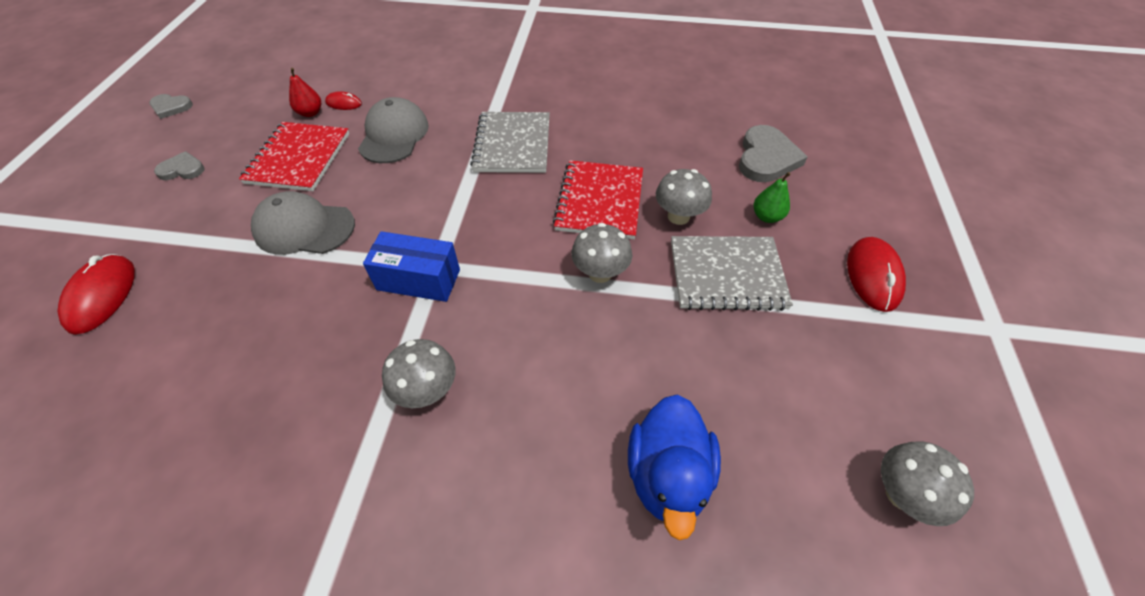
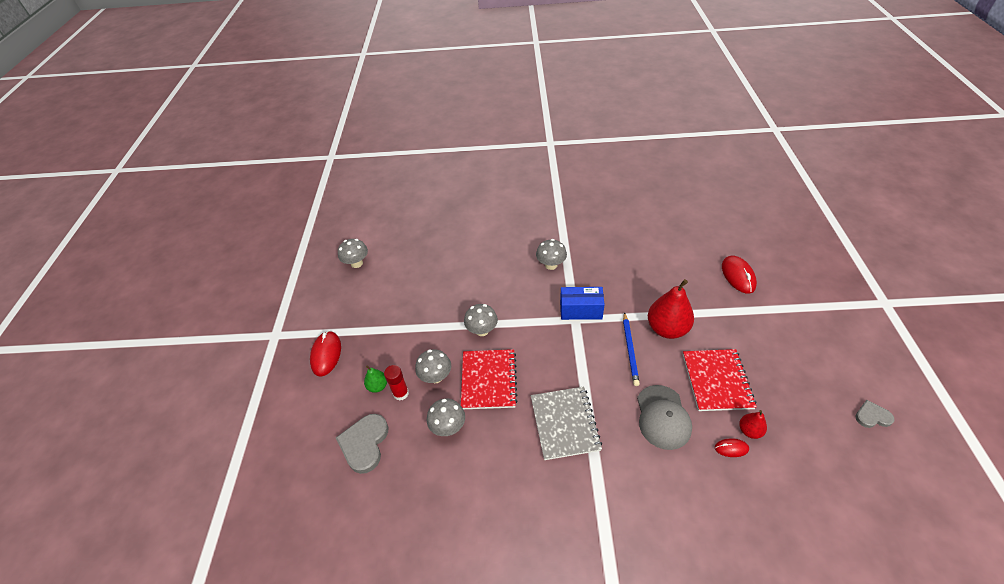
camera: 175 degrees right, 5 degrees down
grey heart [154,151,205,180] -> none
grey cap [251,191,355,255] -> red pear [648,279,694,339]
blue duck [628,394,721,540] -> none
grey notebook [671,236,793,311] -> none
none -> red glue stick [384,365,409,401]
none -> grey mushroom [427,399,465,436]
none -> blue pencil [623,312,640,386]

